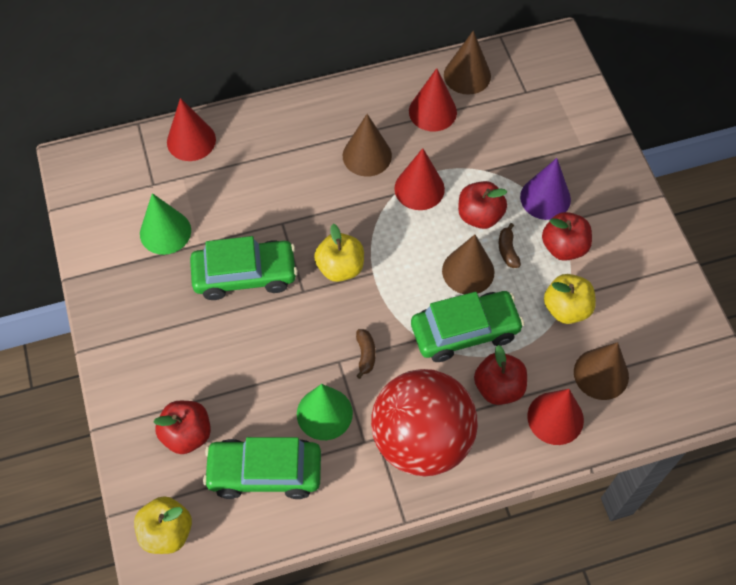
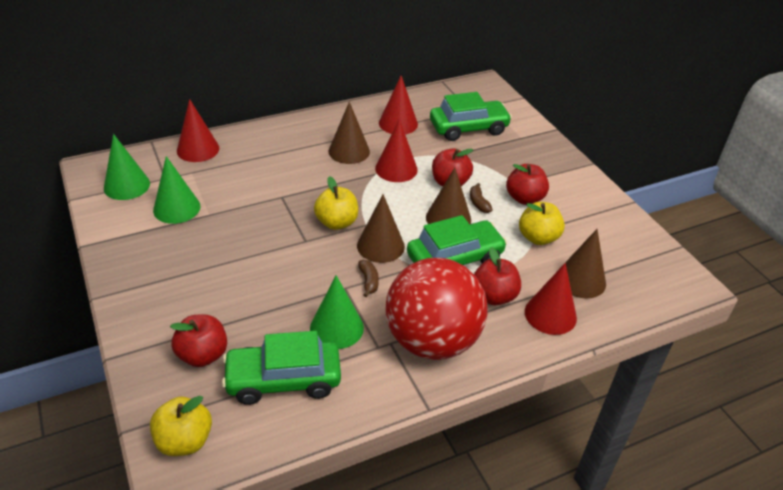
camera: 10 degrees left, 20 degrees down
green car [190,236,298,300] -> green car moved to [430,92,512,141]
brown cone [444,30,491,95] -> brown cone moved to [357,194,405,263]
purple cone [520,158,571,220] -> none
none -> green cone [104,134,150,200]

